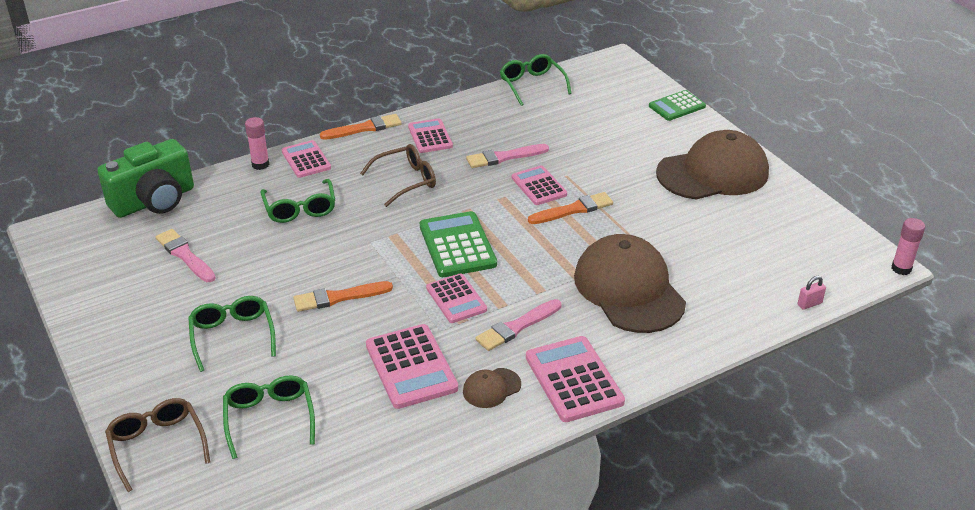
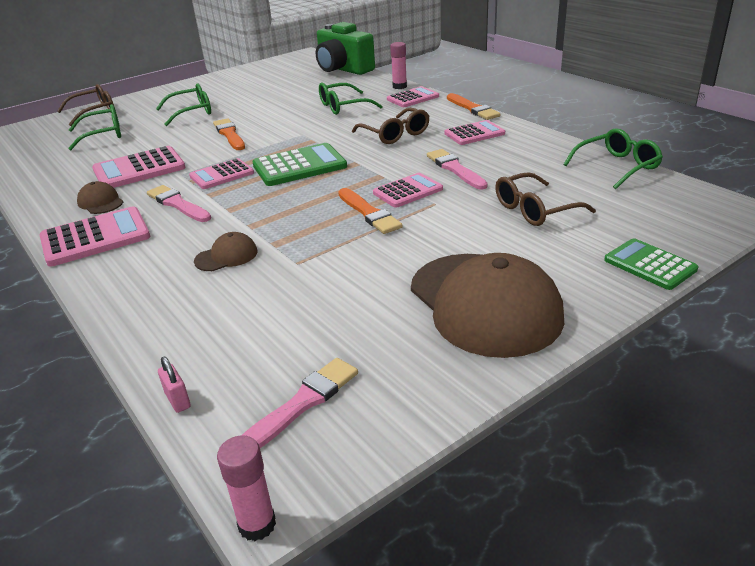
camera: 85 degrees right, 5 degrees down
pink brush [156,229,216,282] -> pink brush moved to [242,358,358,448]
brown cap [574,234,686,333] -> brown cap [194,232,257,271], size x0.43
none -> brown glasses [495,172,596,226]

